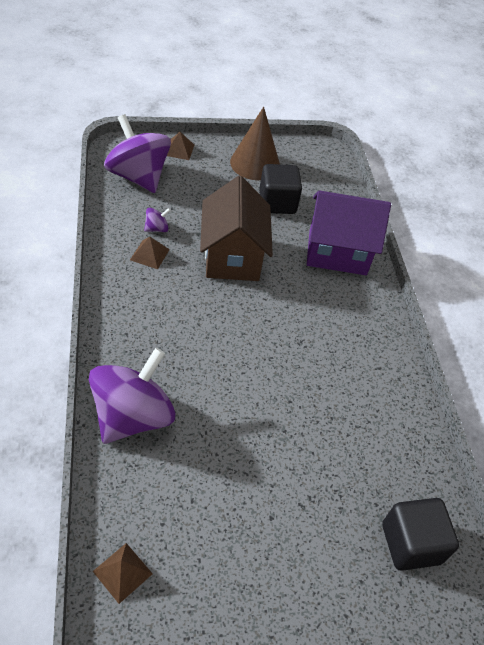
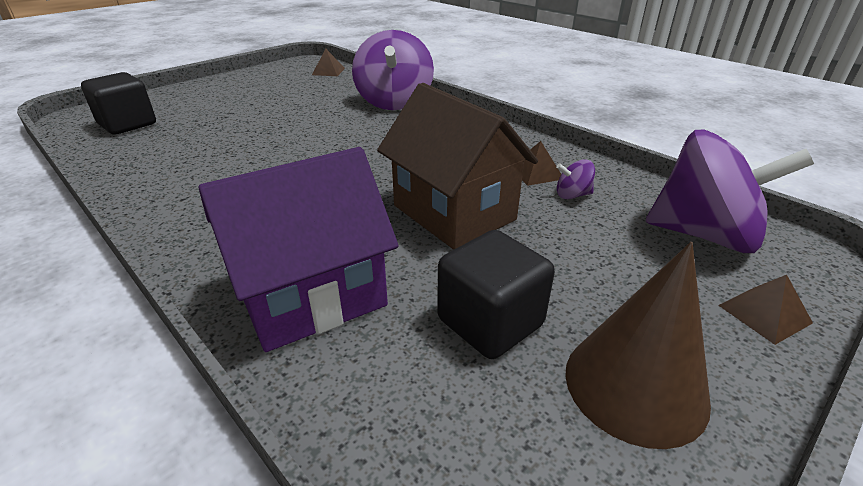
camera: 150 degrees right, 15 degrees down
purple spinning top [144,208,171,232] -> purple spinning top turned 60 degrees clockwise [556,160,595,199]

